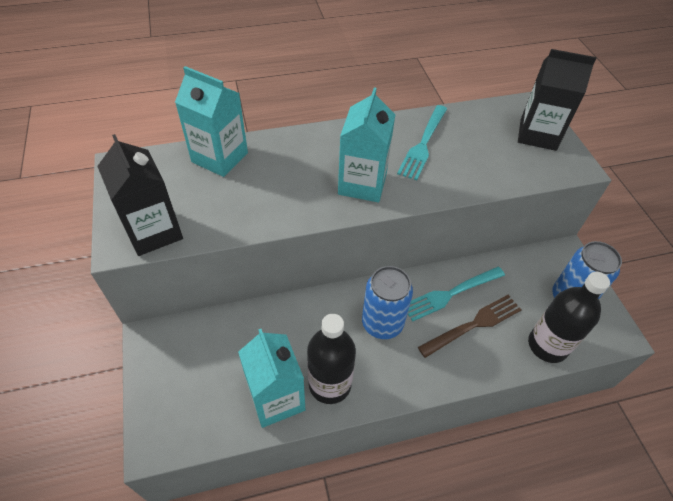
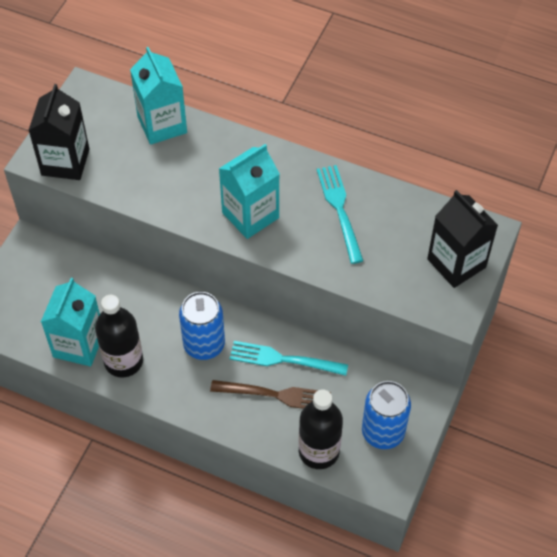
camera: 40 degrees right, 5 degrees up
turquoise fork [397,105,447,180] -> turquoise fork turned 105 degrees clockwise [317,165,363,264]

